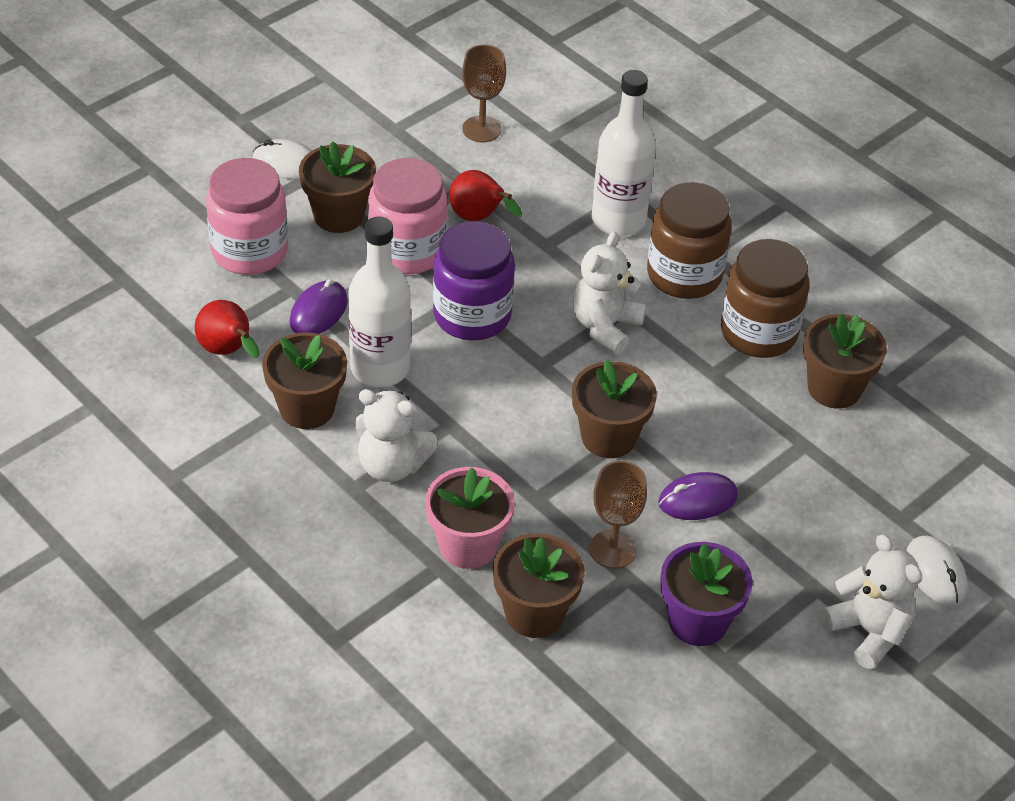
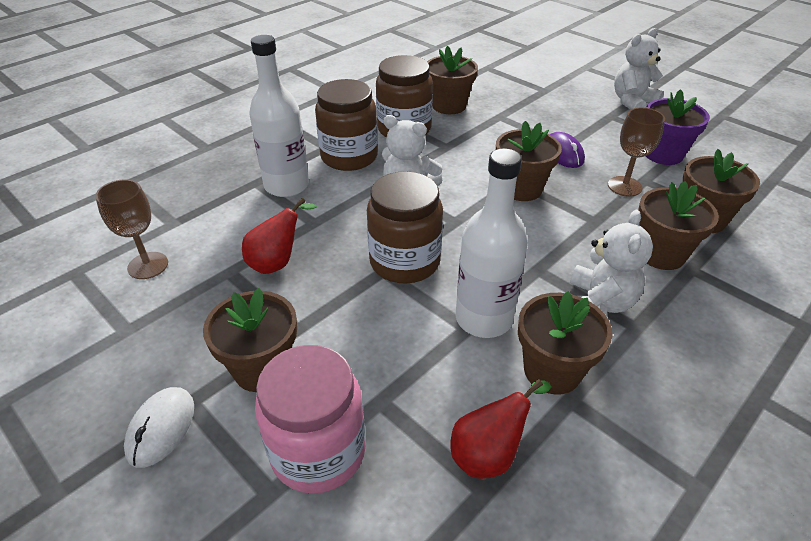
camera: 90 degrees left, 5 degrees down
purple mouse [290,279,348,334] -> none
pink jar [368,158,447,274] -> none
pink flower pot [425,467,515,569] -> brown flower pot [638,181,719,270]
purple jar [433,221,515,340] -> brown jar [367,171,443,283]
white mouse [906,536,968,605] -> none

